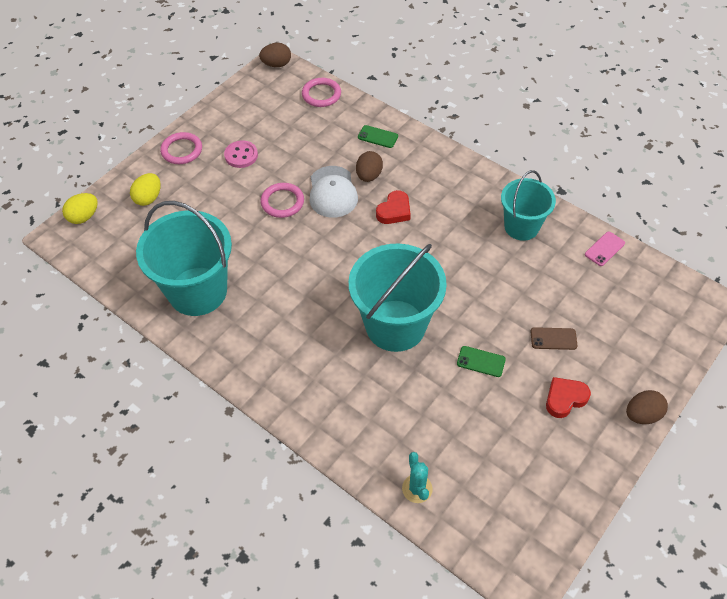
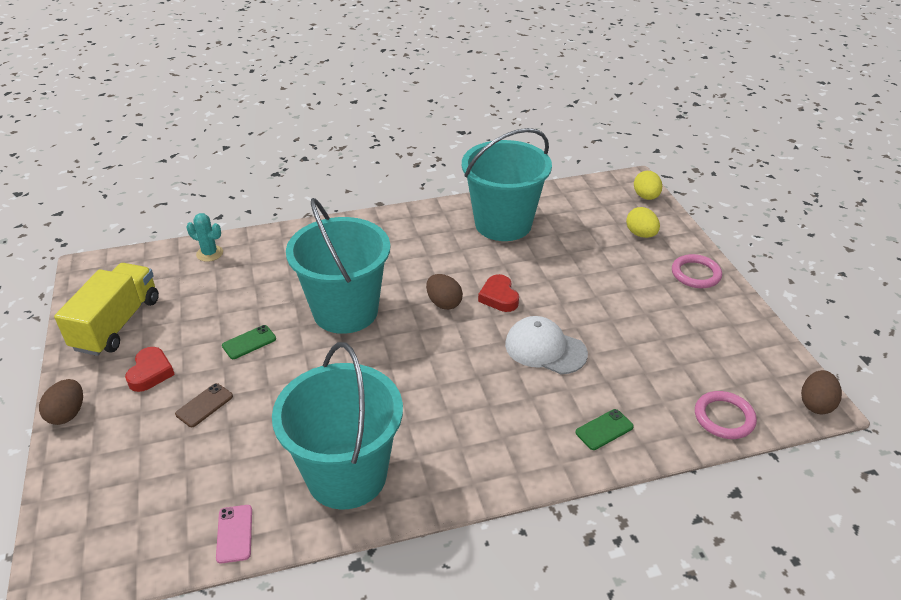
camera: 125 degrees right, 15 degrees down
pink button [224,140,258,168] -> none
pink ring [260,183,304,218] -> none
brown egg [356,151,383,182] -> brown egg moved to [426,274,463,310]
red heart [376,190,411,224] -> red heart moved to [478,274,519,312]
turquoise bucket [501,170,556,241] -> turquoise bucket [272,342,403,510], size x1.61
none -> yellow truck [54,263,159,356]

